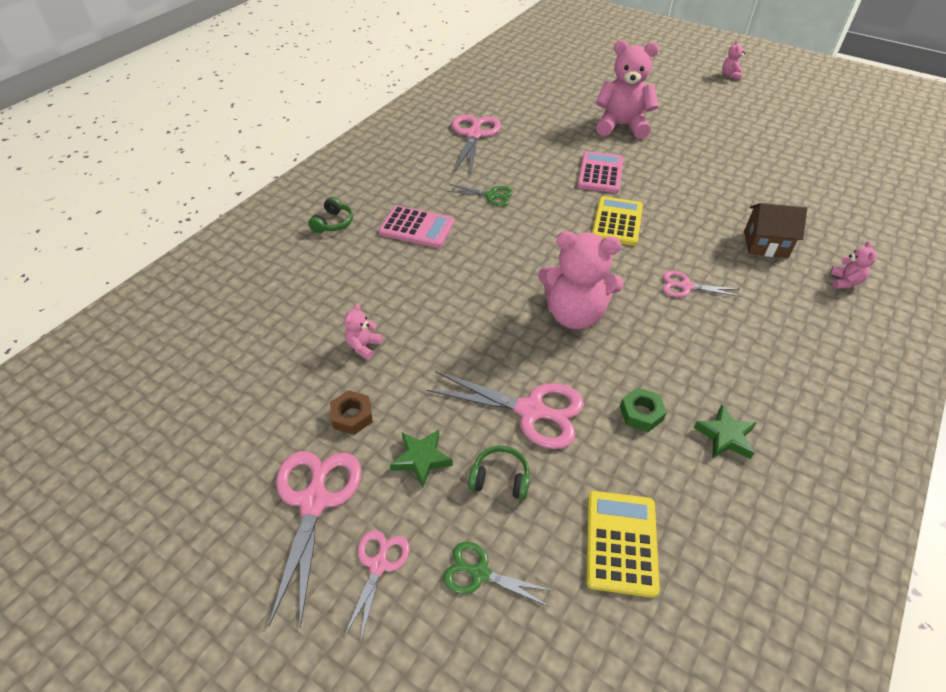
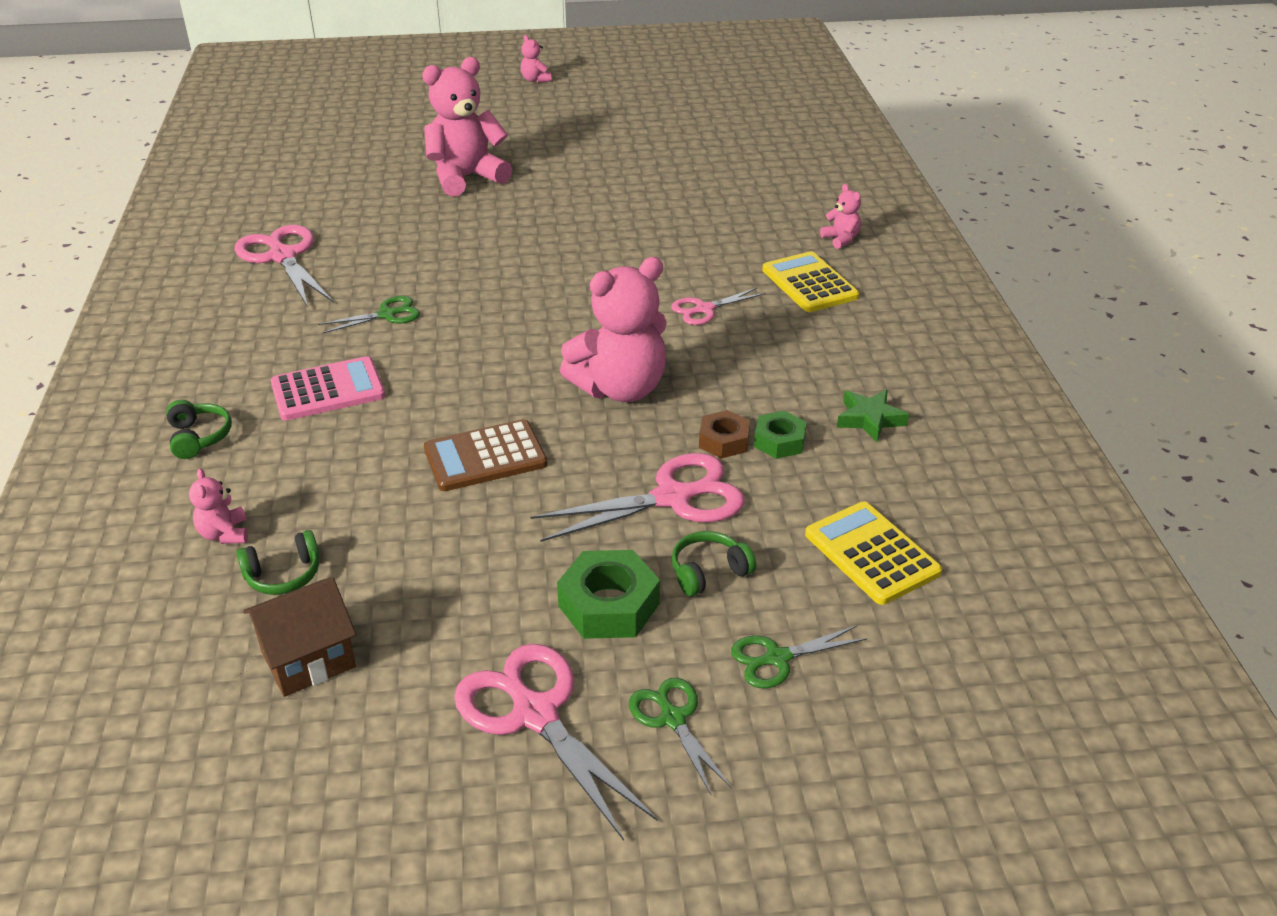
camera: 40 degrees left, 10 degrees down
brown nut [330,390,373,435] -> brown nut moved to [699,410,750,459]
pink scissors [343,530,410,644] -> green scissors [629,678,732,796]
pink teddy bear [344,303,382,360] -> pink teddy bear moved to [189,468,248,544]
green star [390,430,453,488] -> green nut [557,550,660,639]
pink calculator [577,151,623,193] -> none
yellow calculator [592,196,643,246] -> yellow calculator moved to [762,251,859,312]
brown house [744,203,807,258] -> brown house moved to [243,578,356,697]
none -> green headphones [236,530,319,595]
none -> brown calculator [424,419,548,491]

